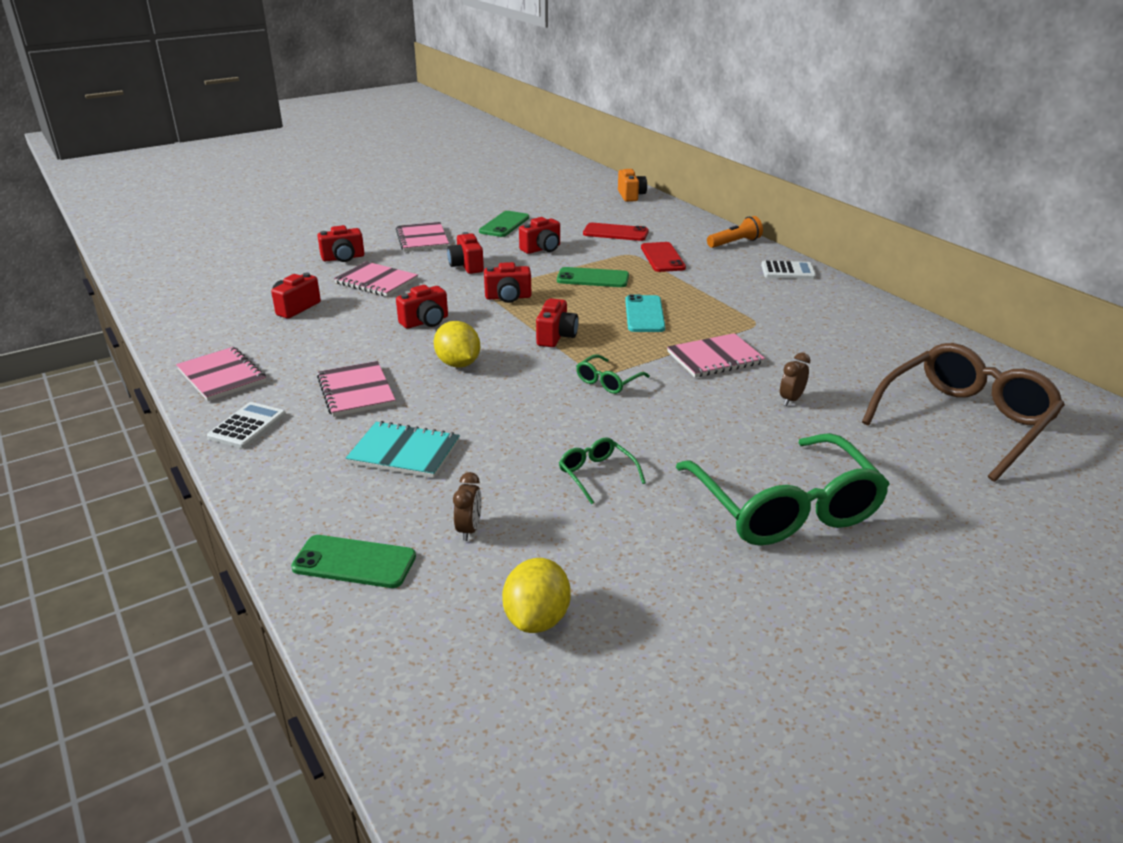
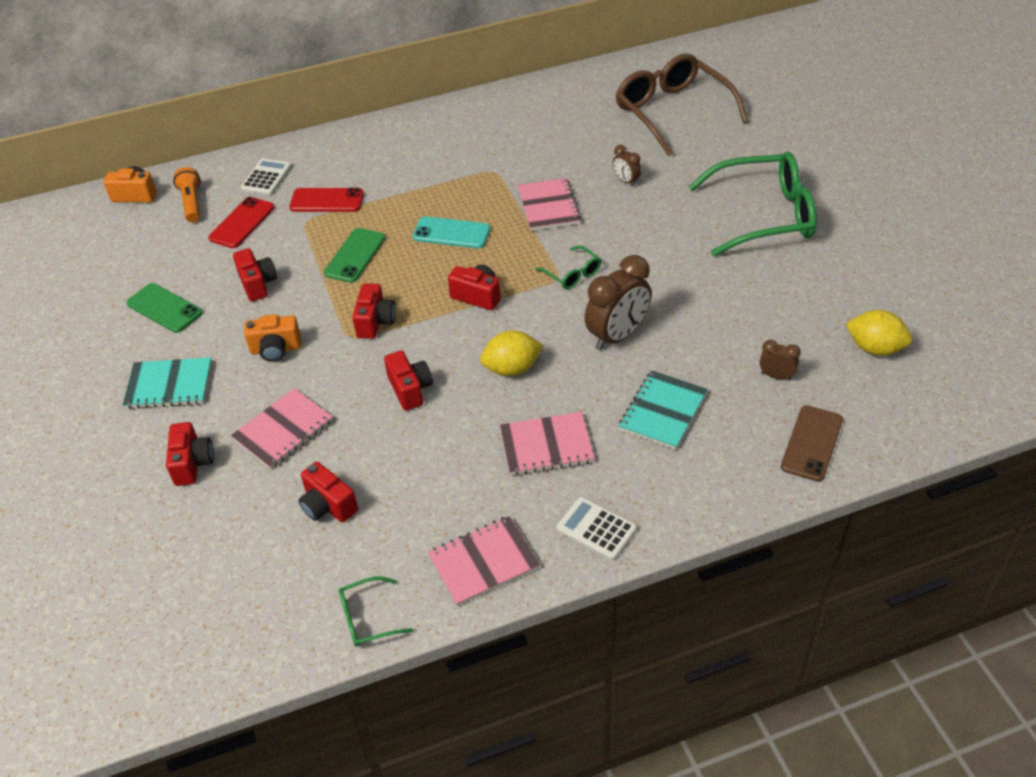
camera: 75 degrees left, 15 degrees up
green phone [291,535,416,588] -> brown phone [781,405,843,482]
pink notebook [396,222,449,252] -> turquoise notebook [123,357,212,409]
red camera [447,232,484,274] -> orange camera [244,314,301,362]
green glasses [559,437,646,504] -> green glasses moved to [339,576,413,646]
orange flashlight [707,216,763,248] -> orange flashlight moved to [173,167,201,222]
white calculator [761,261,816,279] -> white calculator moved to [241,159,291,195]
none -> brown clock [585,255,651,350]

